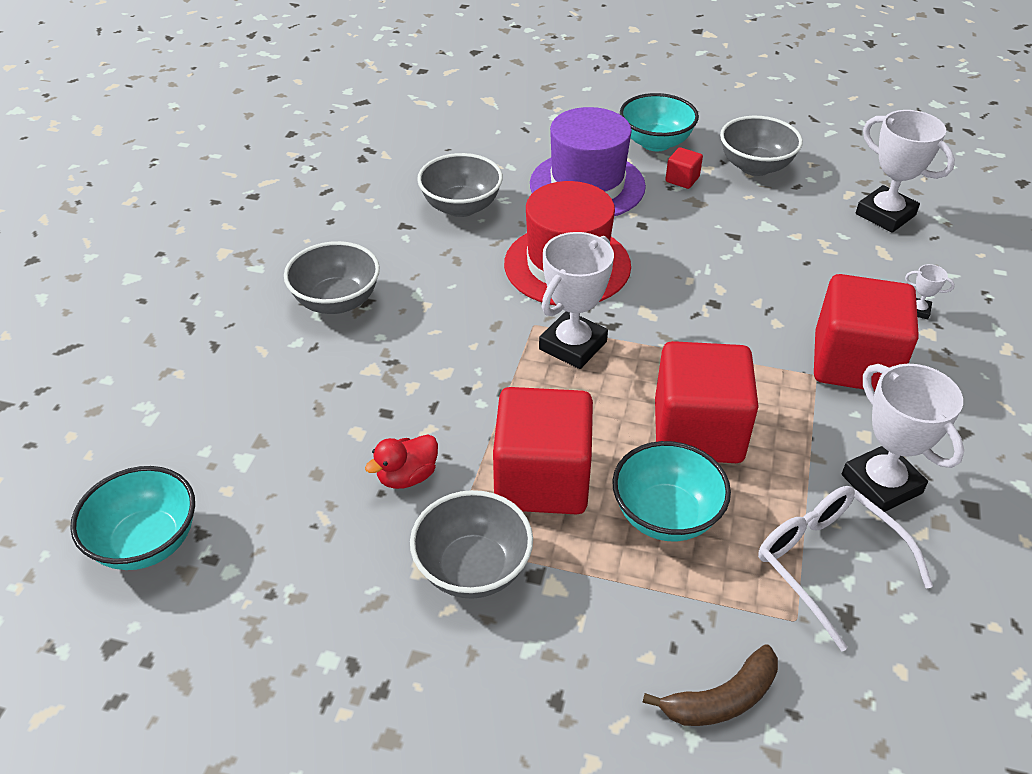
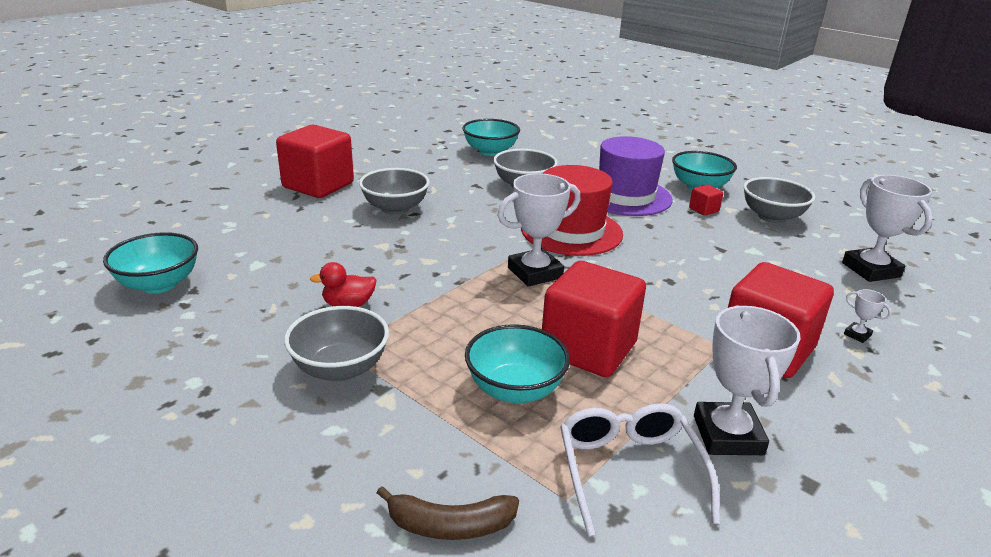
camera: 25 degrees right, 15 degrees down
red cube [493,387,593,514] -> red cube moved to [276,125,354,198]
none -> turquoise bowl [462,119,520,156]

